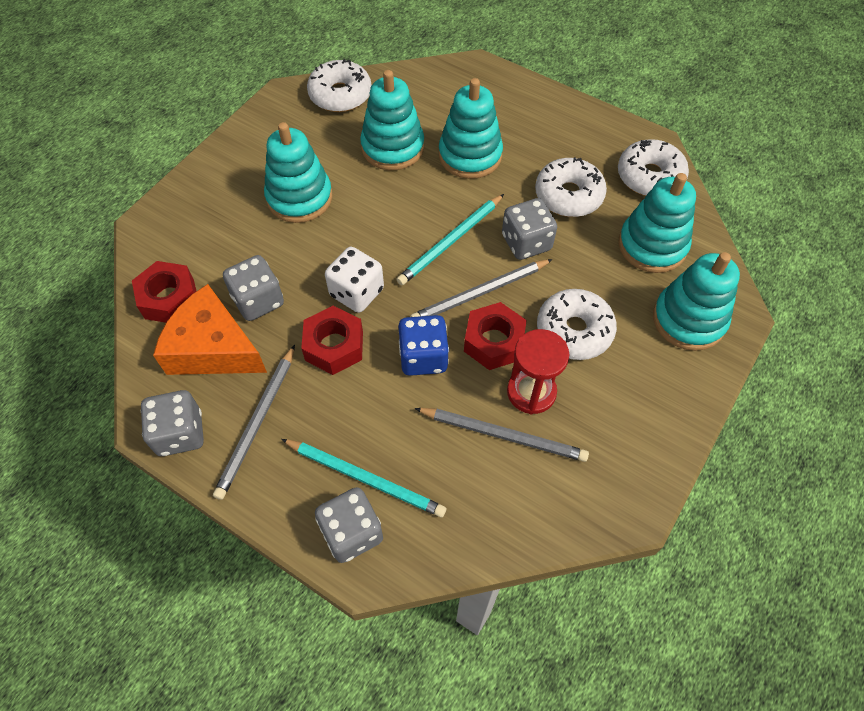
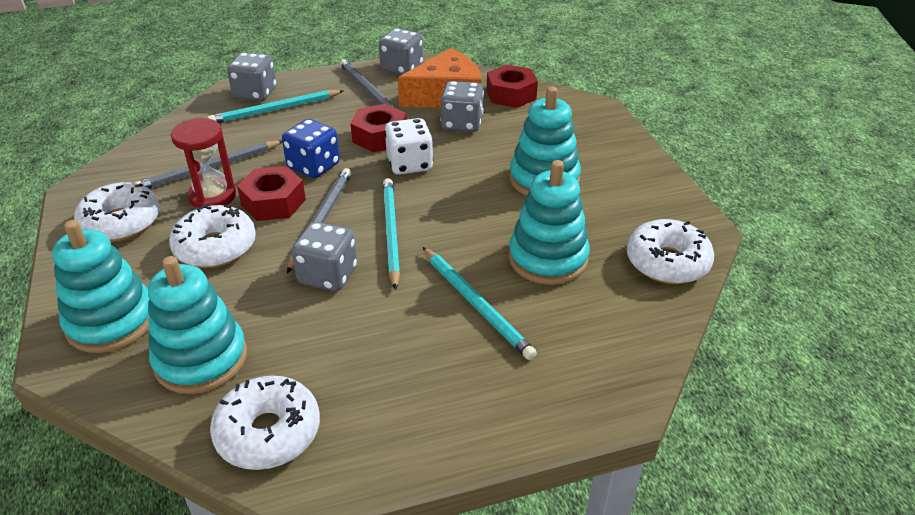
camera: 130 degrees right, 20 degrees down
turquoise stacking toy [439,78,503,179] -> turquoise pencil [423,247,537,360]
white donut [535,157,607,217] -> white donut moved to [74,182,160,242]

